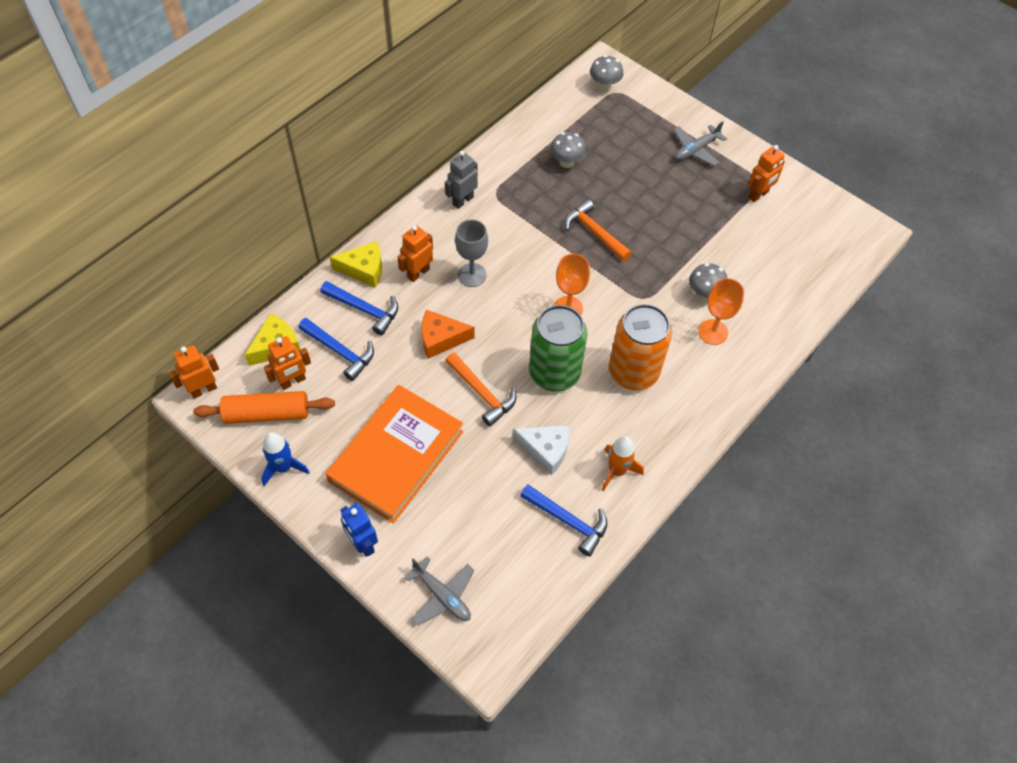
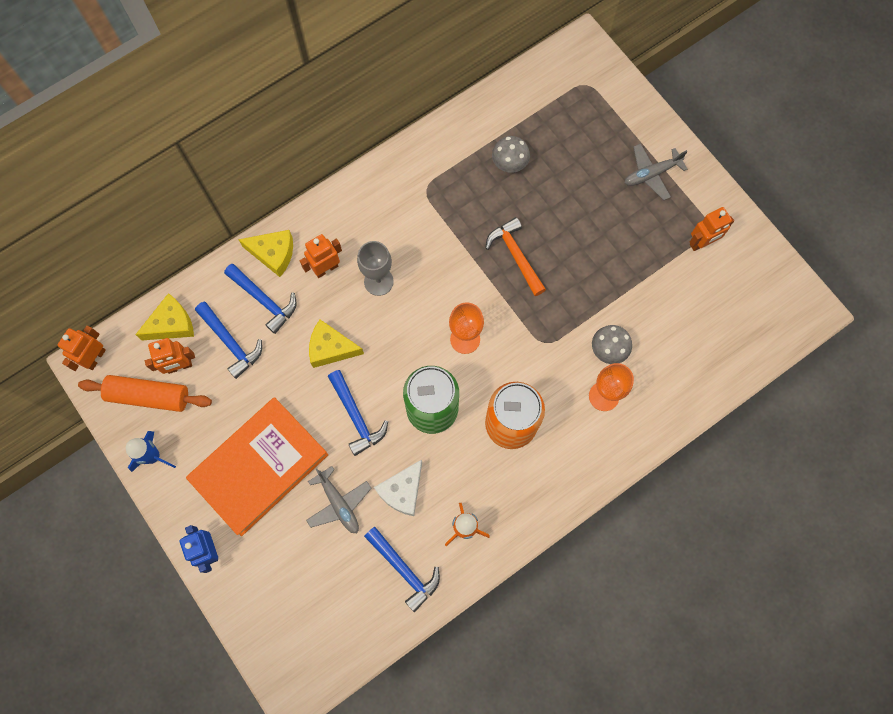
camera: 15 degrees right, 15 degrees up
orange robot [169,345,219,399] -> orange robot turned 45 degrees counterclockwise [58,325,106,371]
grey plane [404,556,474,625] -> grey plane moved to [306,466,371,533]
orange cheese [422,309,475,359] -> yellow cheese [309,320,364,368]
grey robot [445,151,478,209] -> none
orange hammer [445,352,516,426] -> blue hammer [328,370,388,456]
white cheese [513,425,569,475] -> white cheese turned 90 degrees clockwise [374,459,422,516]
grey mushroom [590,55,624,91] -> none

